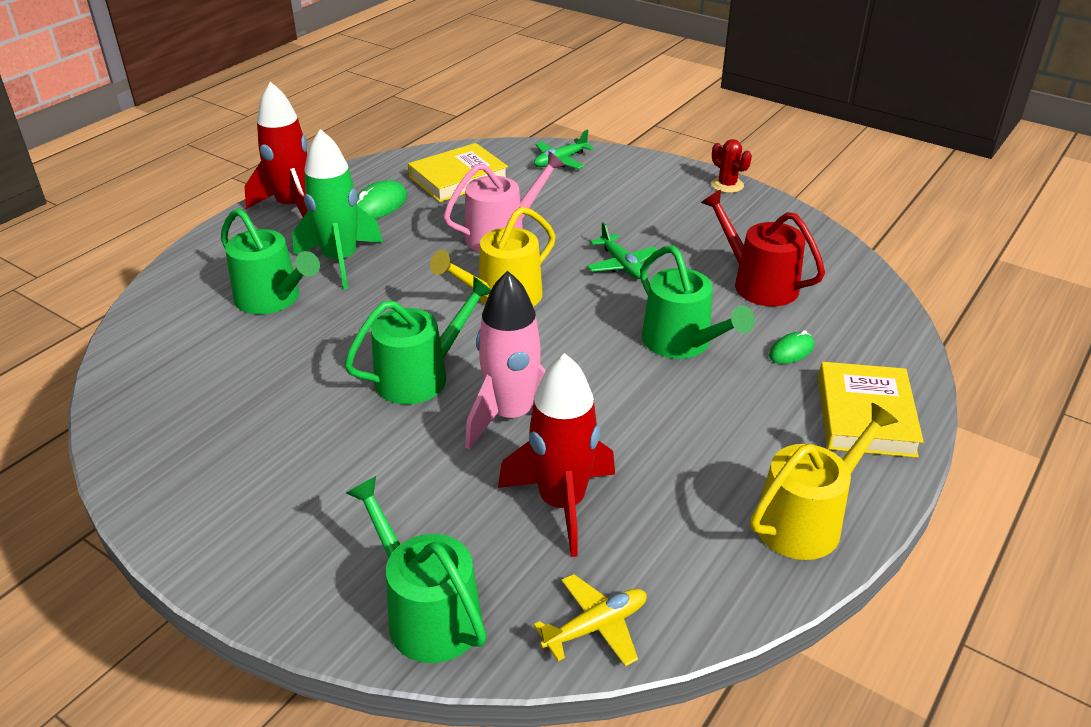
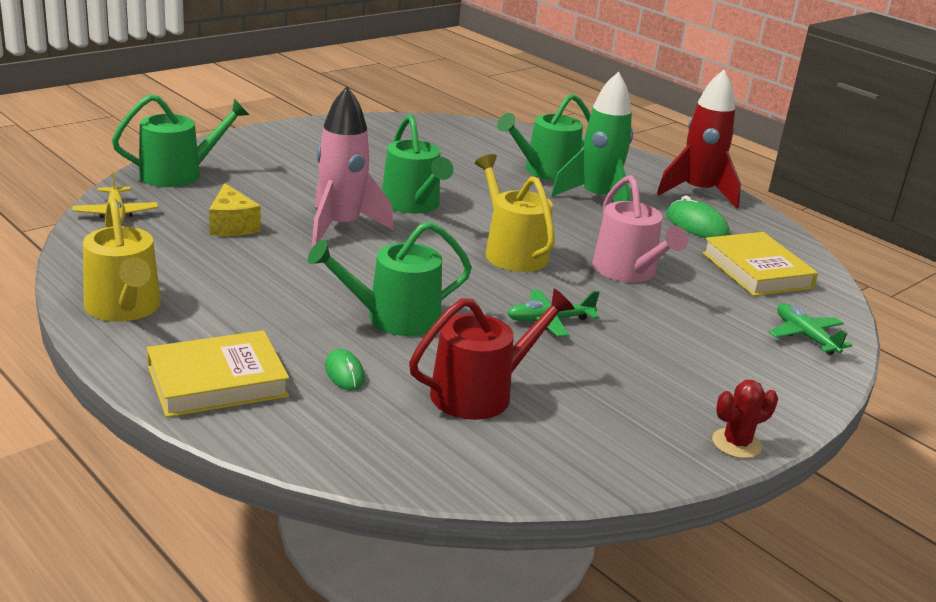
camera: 100 degrees right, 10 degrees down
red rocket [498,353,615,557] -> yellow cheese [209,183,261,236]
yellow book [818,362,924,458] -> yellow book turned 45 degrees counterclockwise [147,330,289,417]

